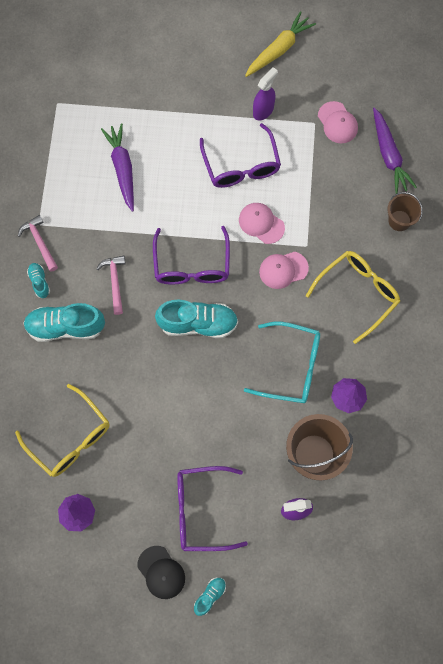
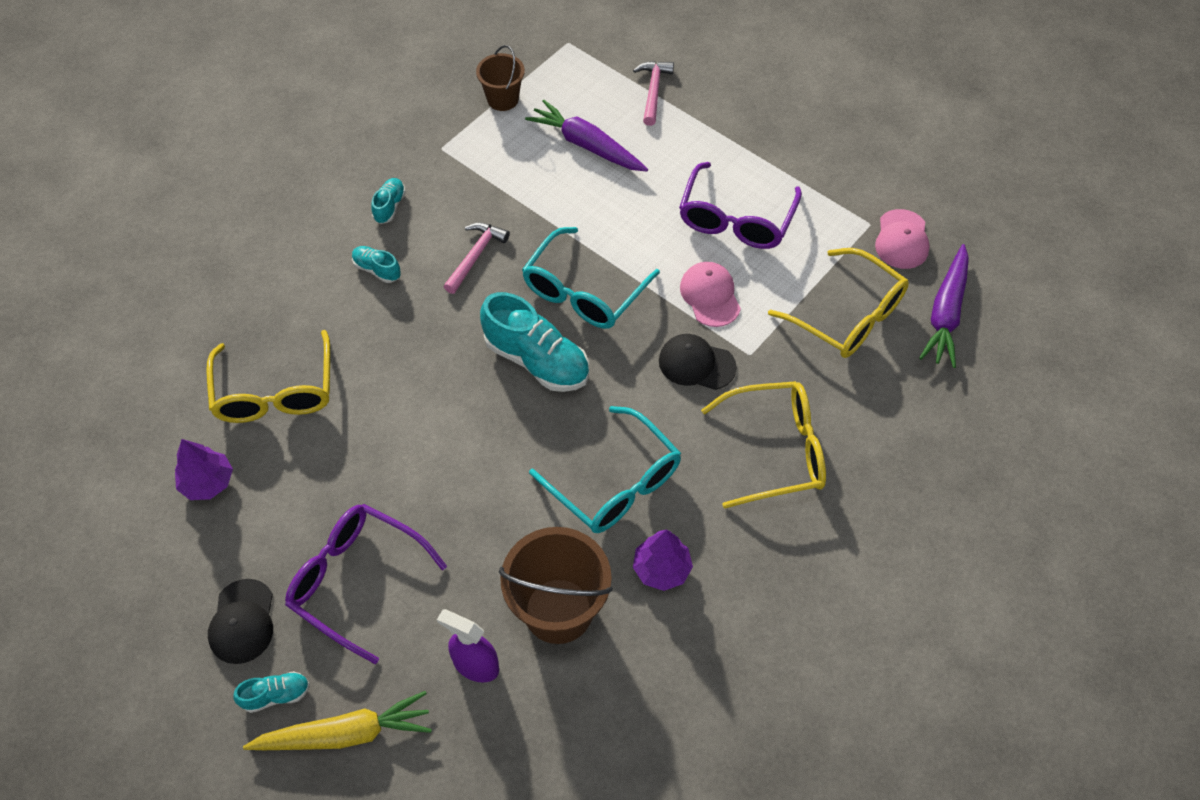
camera: 35 degrees right, 15 degrees down
pink hammer [18,215,58,272] -> pink hammer moved to [633,61,674,126]
turquoise shoe [23,303,105,342] -> turquoise shoe [352,246,401,283], size x0.49
purple carrot [101,124,134,212] -> purple carrot turned 75 degrees counterclockwise [525,100,648,172]
purple glasses [153,226,230,284] -> turquoise glasses [522,227,660,329]
yellow carrot [245,11,316,77] -> yellow carrot moved to [243,691,432,750]
purple spray bottle [253,67,278,120] -> none
pink cap [259,252,309,289] -> black cap [659,334,737,390]
brown bucket [387,192,423,231] -> brown bucket moved to [476,45,525,111]
none -> yellow glasses [768,248,909,358]

